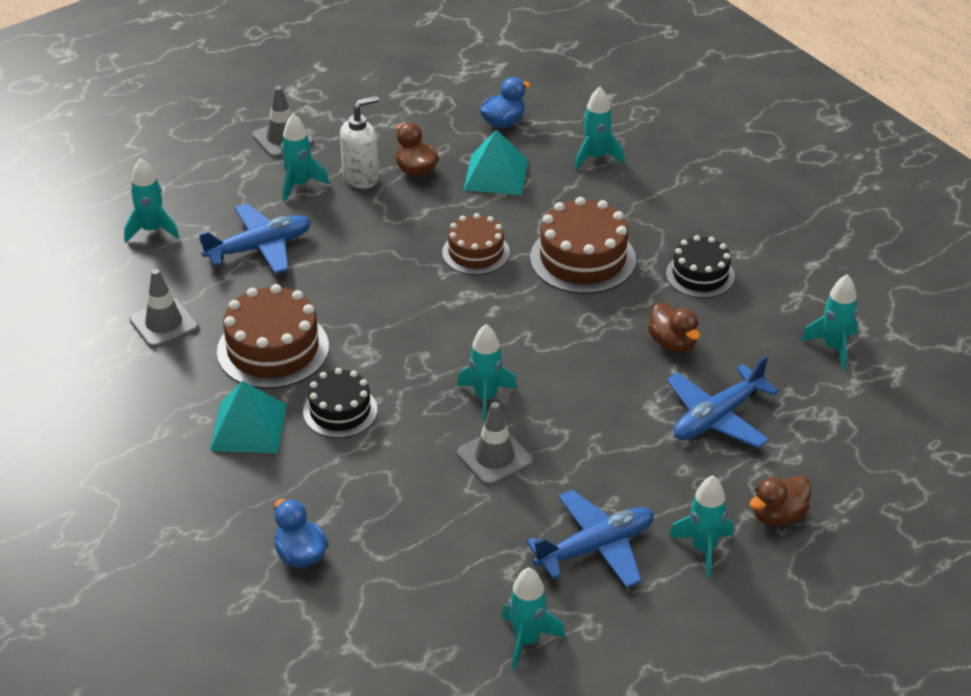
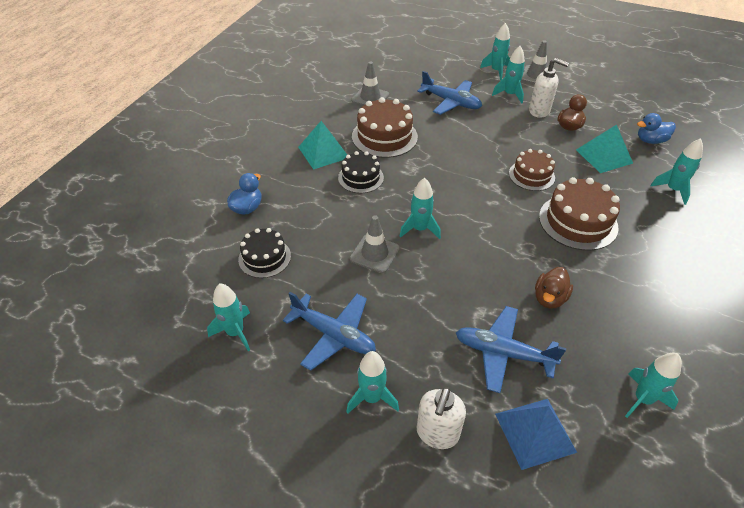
camera: 60 degrees right, 5 degrees up
turquoise rocket [124,158,180,243] -> turquoise rocket moved to [480,23,510,81]
blue duck [480,77,530,128] -> blue duck turned 150 degrees clockwise [637,113,676,144]
black cake [666,235,735,298] -> black cake moved to [238,228,291,278]
brown duck [750,475,811,526] -> white soap dispenser [417,387,466,449]
none -> blue pyramid [495,399,577,470]

